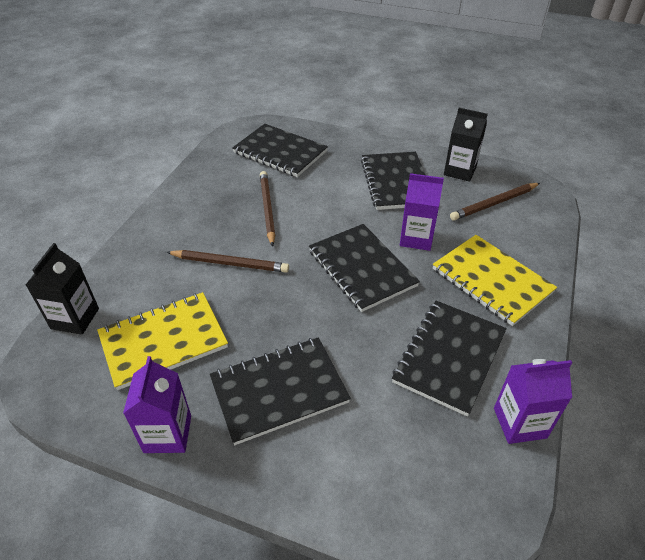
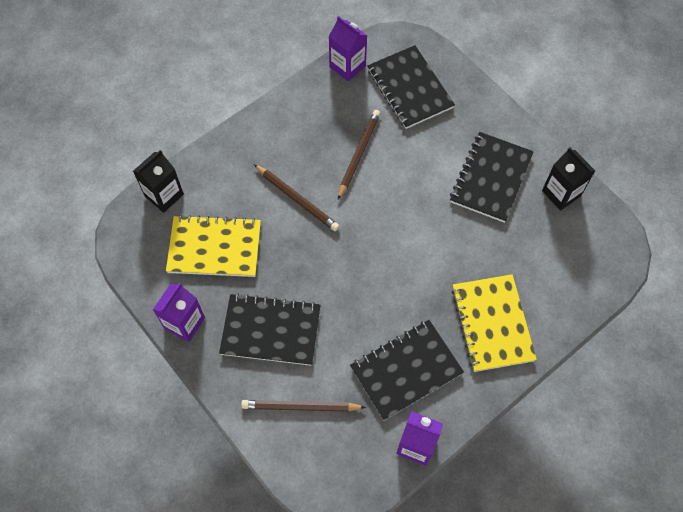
camera: 30 degrees right, 20 degrees up
black notebook [309,224,420,312] -> none
purple carton [400,173,444,251] -> purple carton moved to [329,16,368,81]
brown pencil [450,183,540,221] -> brown pencil moved to [241,400,366,412]

